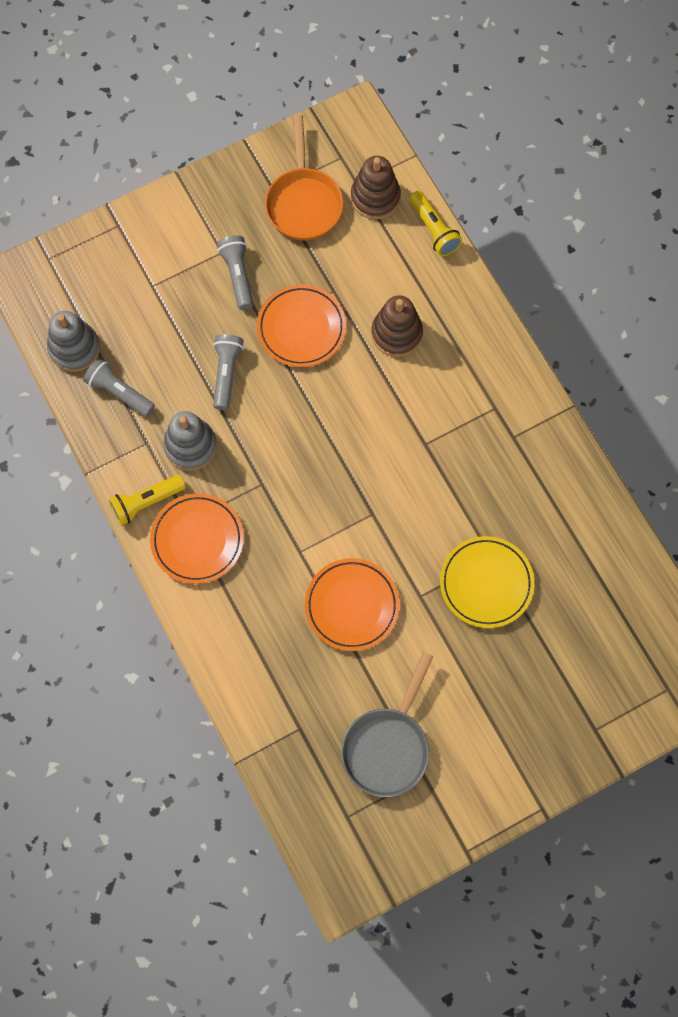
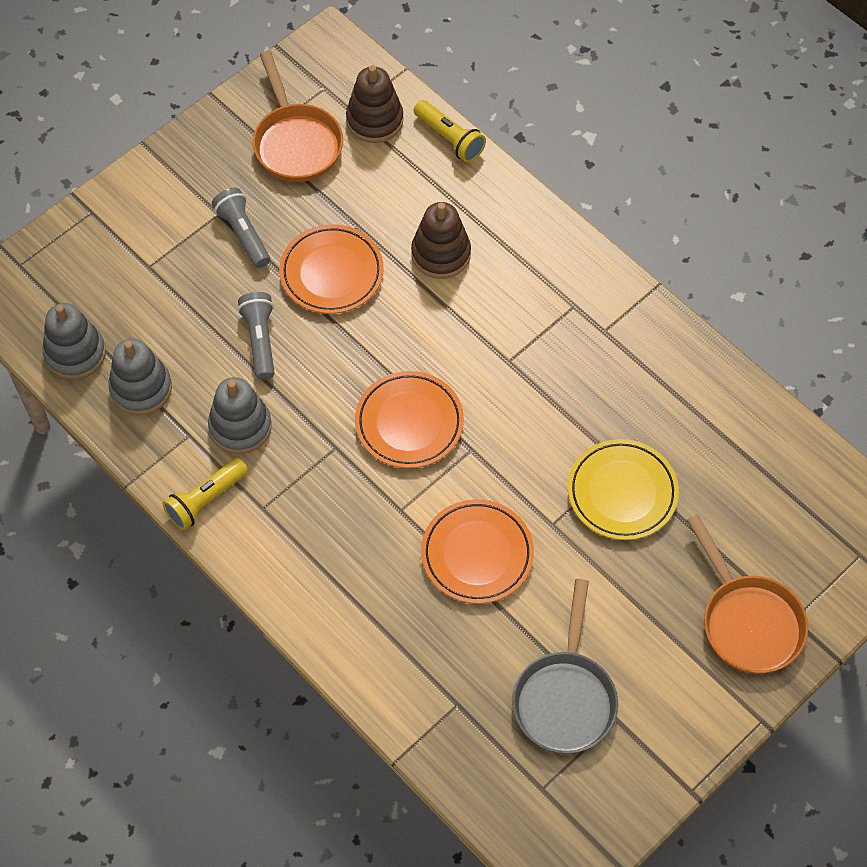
camera: 15 degrees left, 10 degrees down
grey flashlight [83,358,155,417] -> grey stacking toy [108,339,172,415]
orange plate [150,493,244,584] -> orange plate moved to [355,371,464,468]
none -> orange pan [687,514,808,674]

